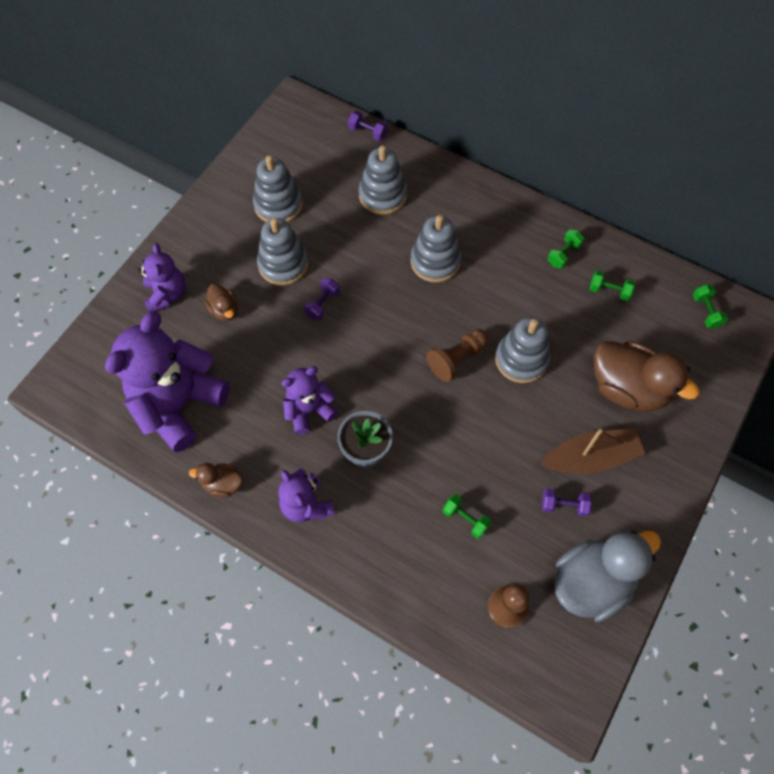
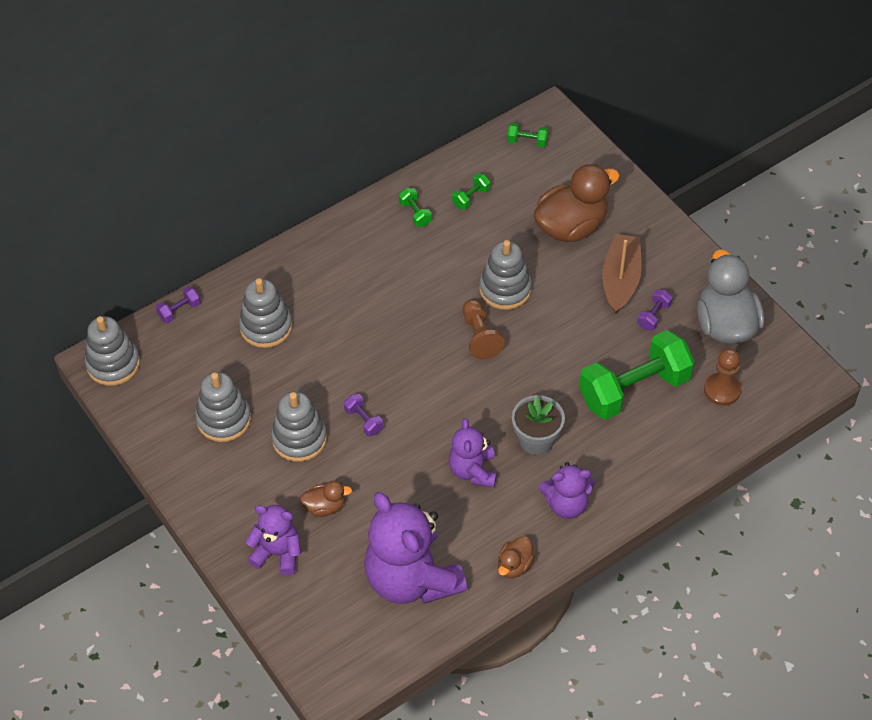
camera: 65 degrees left, 10 degrees down
grey stacking toy [411,215,461,283] -> grey stacking toy moved to [85,316,140,386]
green dumbbell [442,494,491,539] -> green dumbbell [579,330,695,420], size x2.48

